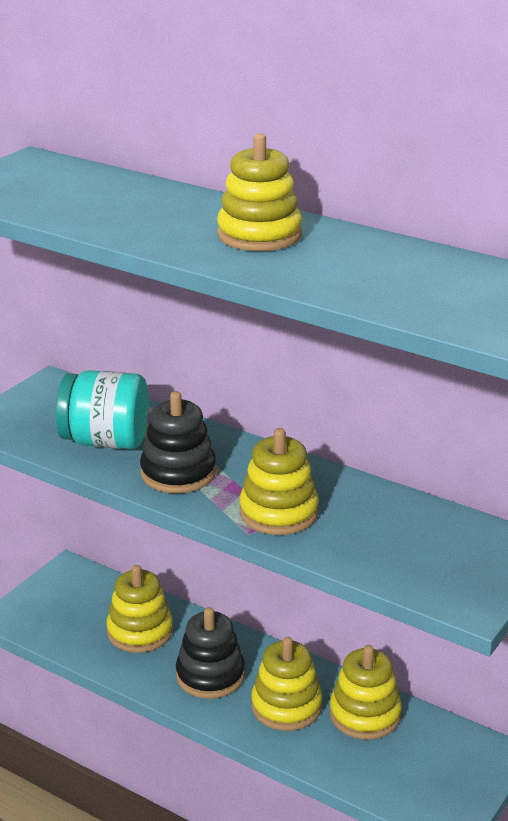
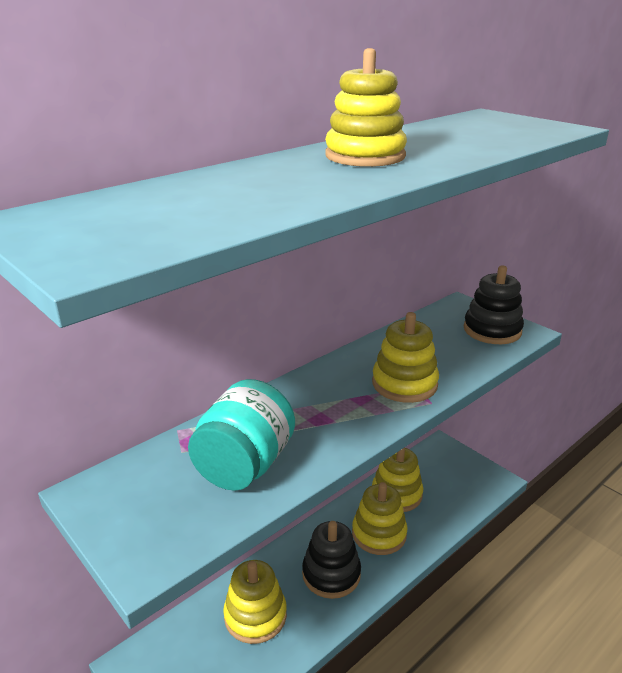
camera: 75 degrees left, 0 degrees up
black stacking toy [140,391,216,494] -> black stacking toy moved to [464,265,524,344]

